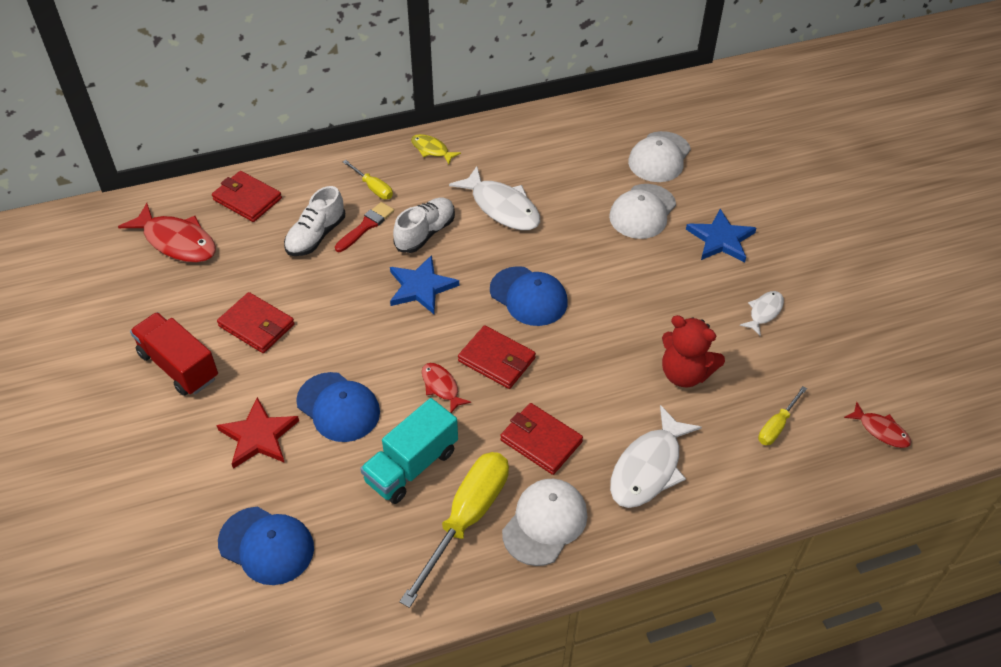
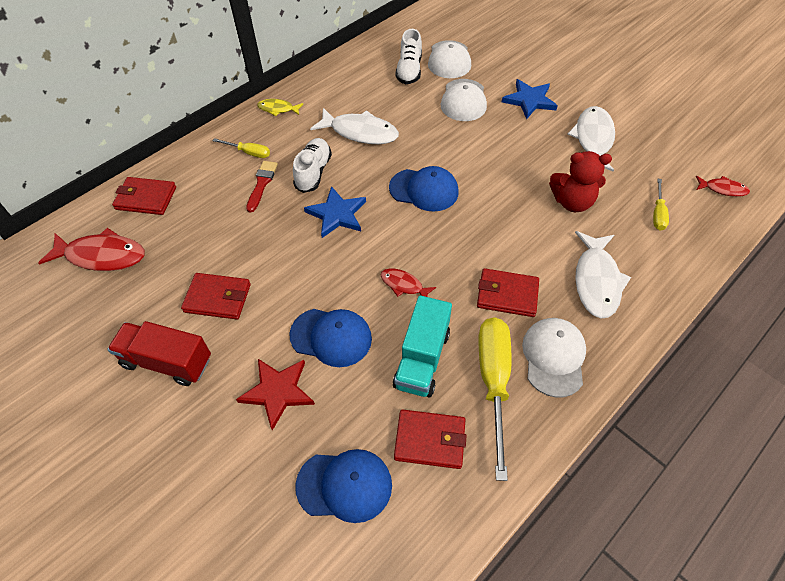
camera: 25 degrees left, 5 degrees up
white shoe [284,186,345,256] -> white shoe moved to [395,29,422,84]
red wallet [458,325,536,389] -> red wallet moved to [394,409,467,469]
white fish [740,291,784,336] -> white fish [568,106,615,172], size x1.86

